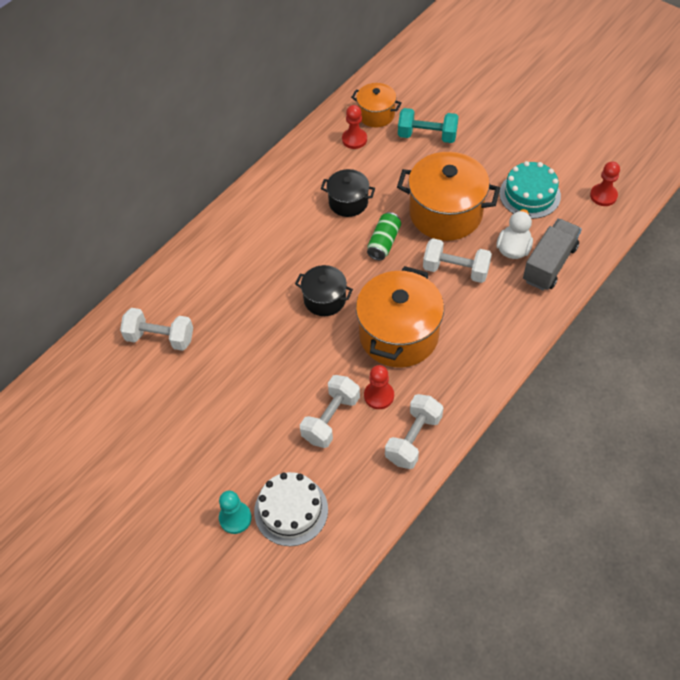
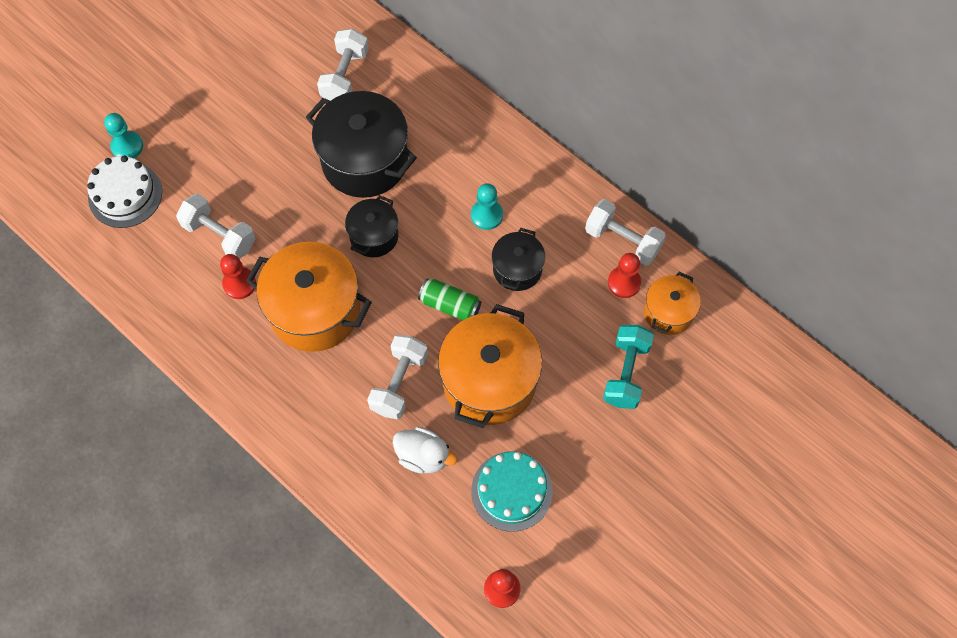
camera: 90 degrees right, 10 degrees up
white dumbbell [385,394,443,469] -> white dumbbell moved to [585,199,666,266]
grey truck [523,218,582,291] -> none
none -> black pot [306,91,417,198]
none -> turquoise pawn [471,183,503,230]

